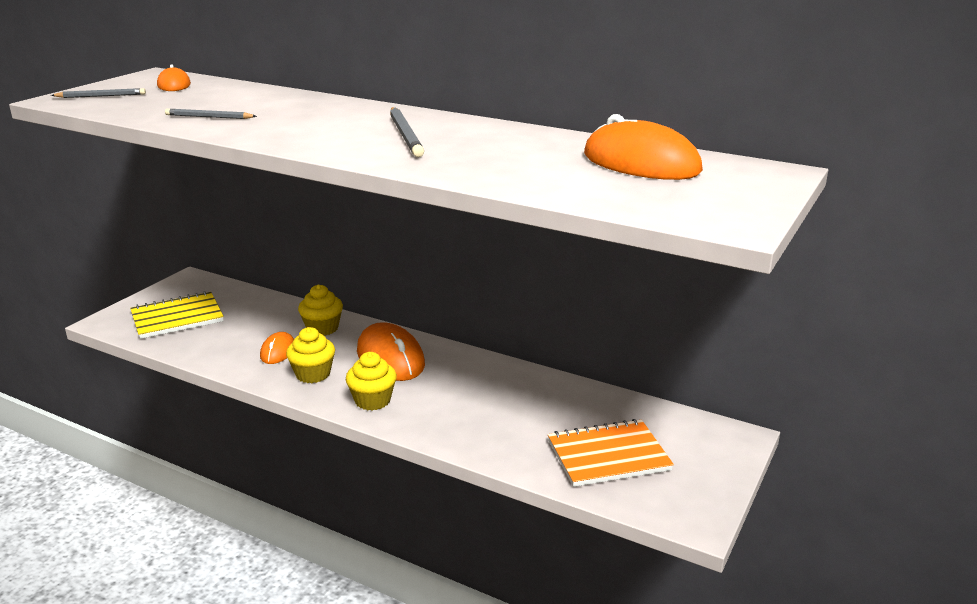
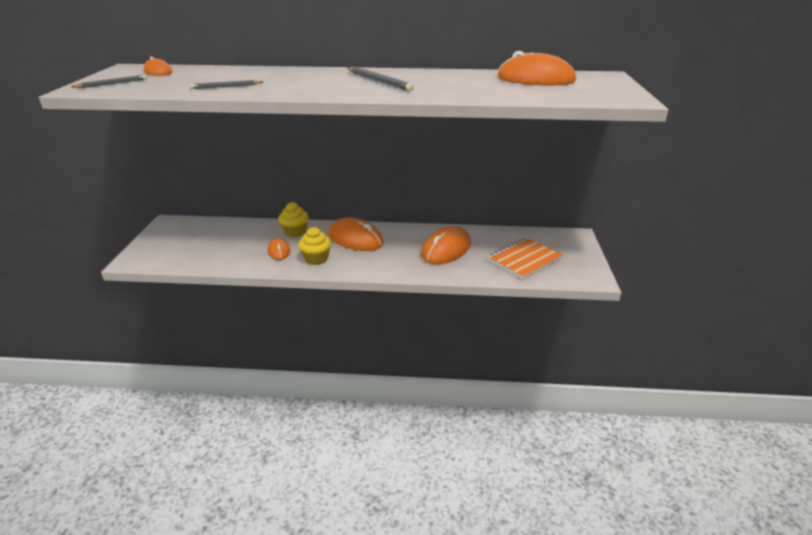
camera: 25 degrees left, 5 degrees up
yellow notebook [130,291,224,339] -> none
yellow cupcake [346,352,397,410] -> none
none -> orange mouse [421,226,471,264]

